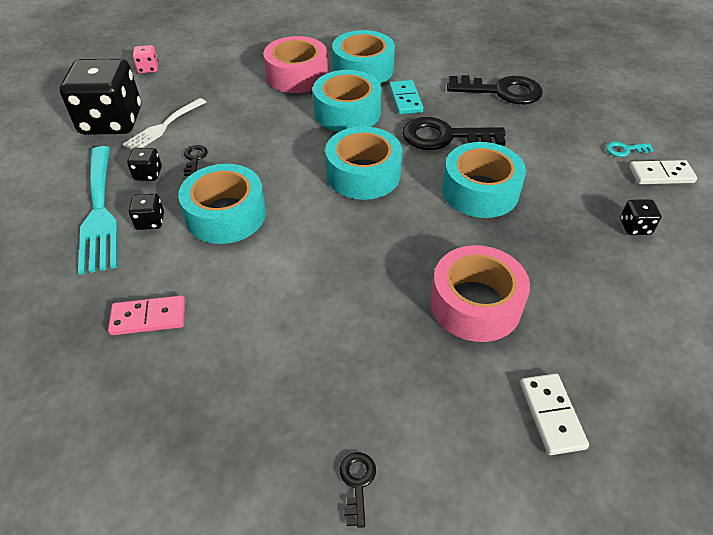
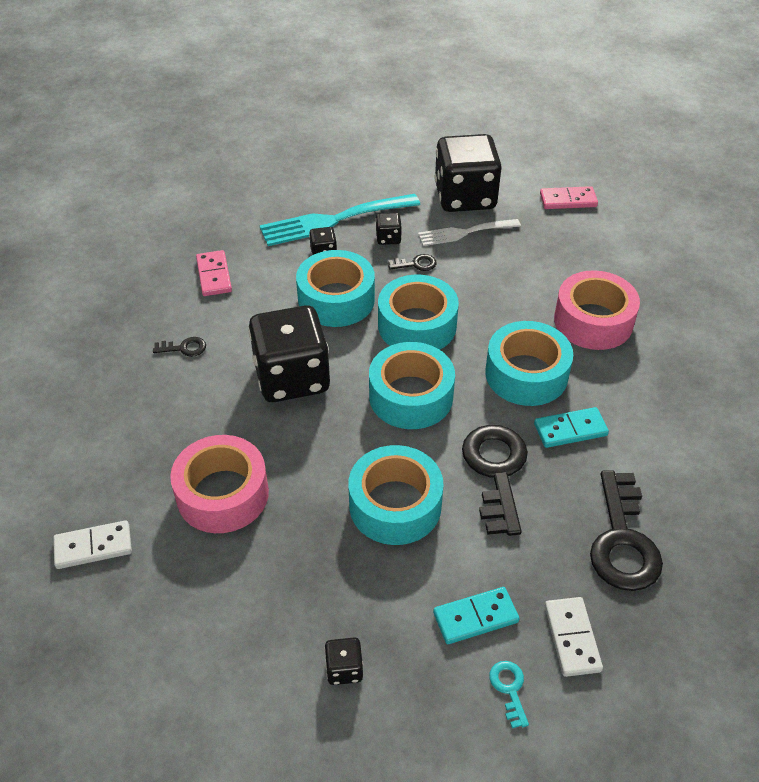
camera: 85 degrees right, 0 degrees up
white fork [123,98,206,150] -> white fork turned 45 degrees counterclockwise [418,219,521,246]
pink dice [133,45,158,73] -> pink domino [540,186,598,209]
turquoise tape [332,30,395,84] -> turquoise tape moved to [378,275,459,350]
black key [340,452,376,528] -> black key moved to [153,337,206,357]
white domino [629,160,697,184] -> white domino moved to [545,597,603,677]
none -> black dice [249,305,330,402]
none -> turquoise domino [433,587,520,644]

